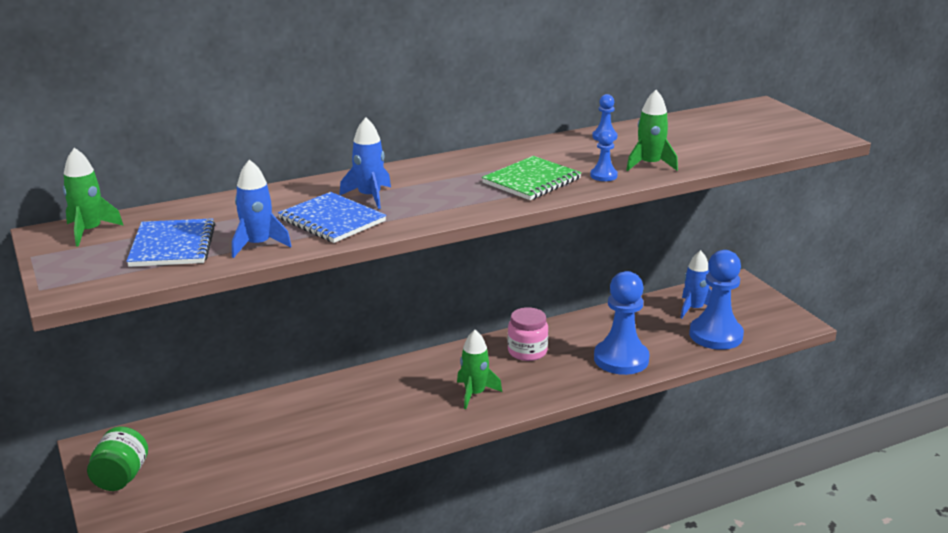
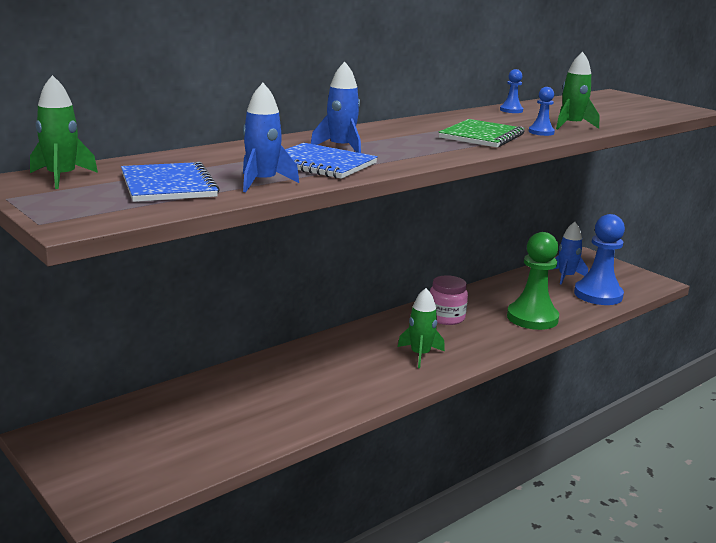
camera: 15 degrees left, 5 degrees down
green jar [87,427,148,491] -> none
blue pawn [594,271,650,375] -> green pawn [507,232,559,330]

